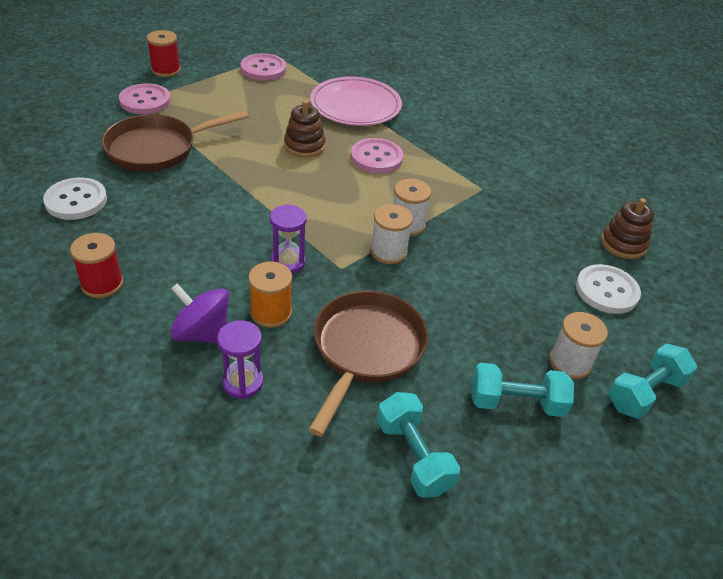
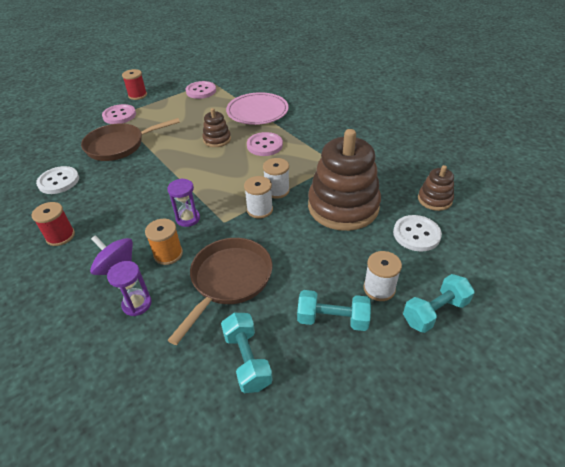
camera: 10 degrees right, 0 degrees up
none -> brown stacking toy [308,129,381,231]

